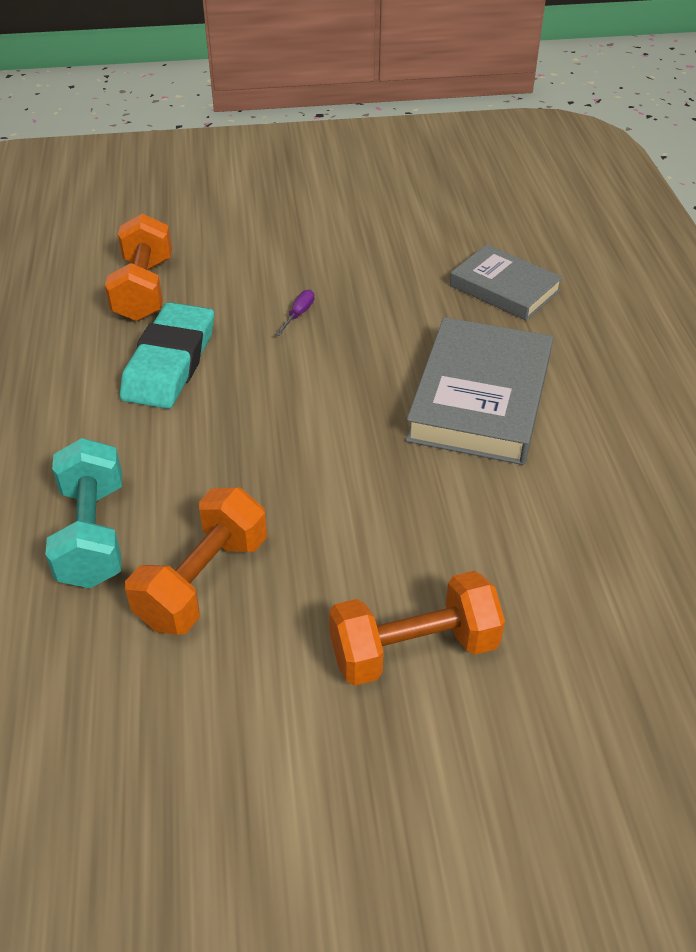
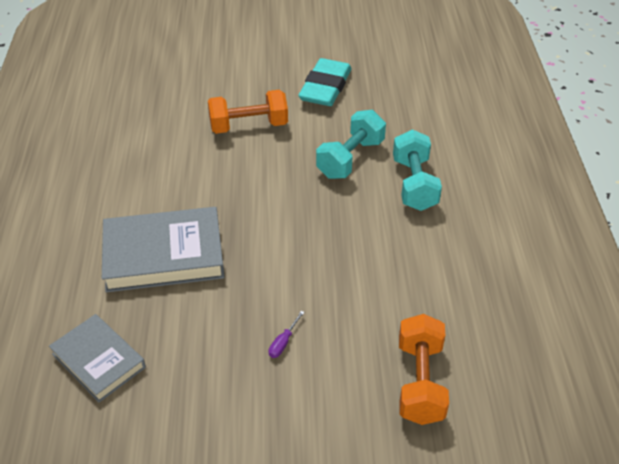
camera: 175 degrees left, 0 degrees up
turquoise eraser [120,302,214,409] -> turquoise eraser moved to [298,58,352,106]
orange dumbbell [125,487,267,635] -> turquoise dumbbell [316,110,386,179]
grey book [405,317,553,465] -> grey book turned 60 degrees clockwise [102,207,225,292]

